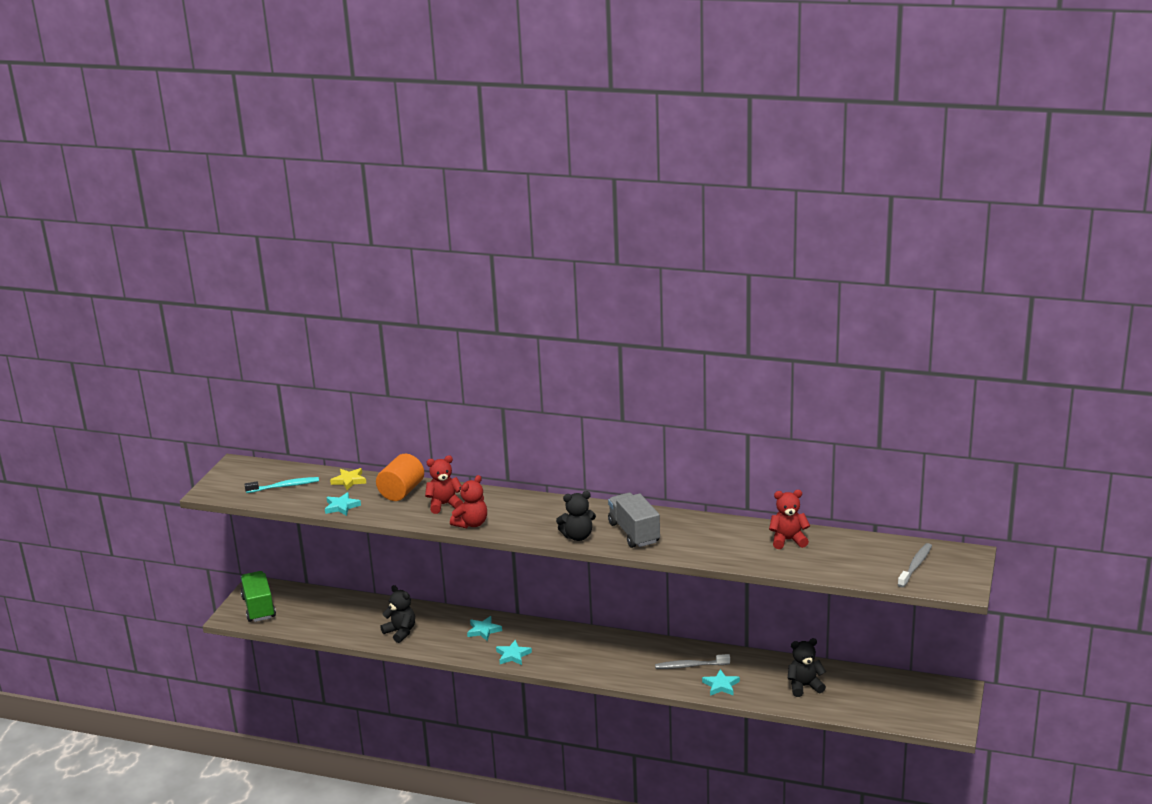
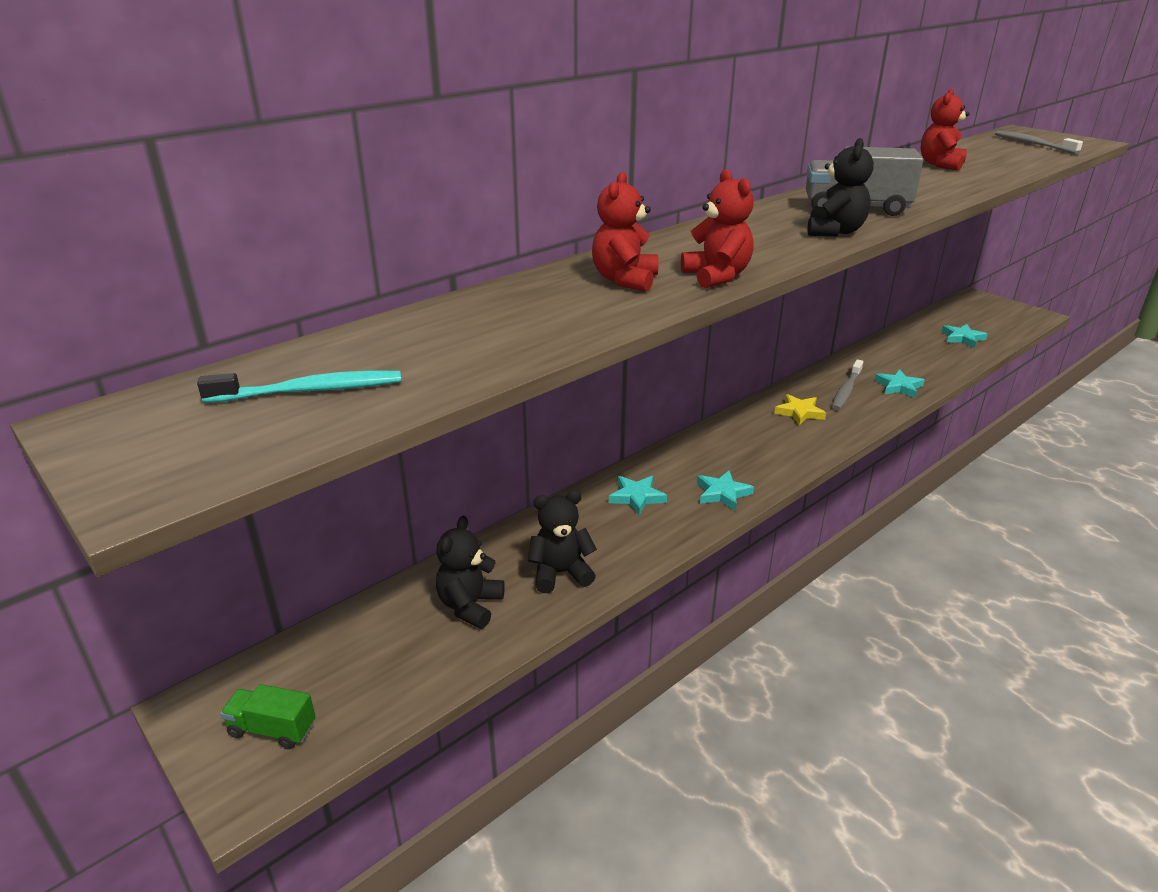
camera: 60 degrees left, 5 degrees up
green truck [241,571,276,622] -> green truck [220,684,316,749], size x0.58
turquoise toothbrush [244,477,319,493] -> turquoise toothbrush turned 60 degrees clockwise [197,371,401,403]
turquoise star [325,492,361,516] -> turquoise star moved to [942,324,987,348]
yellow star [330,468,366,490] -> yellow star moved to [774,394,826,425]
orange cylinder [376,454,424,501] -> none
black teddy bear [788,638,826,697] -> black teddy bear moved to [436,516,505,629]

